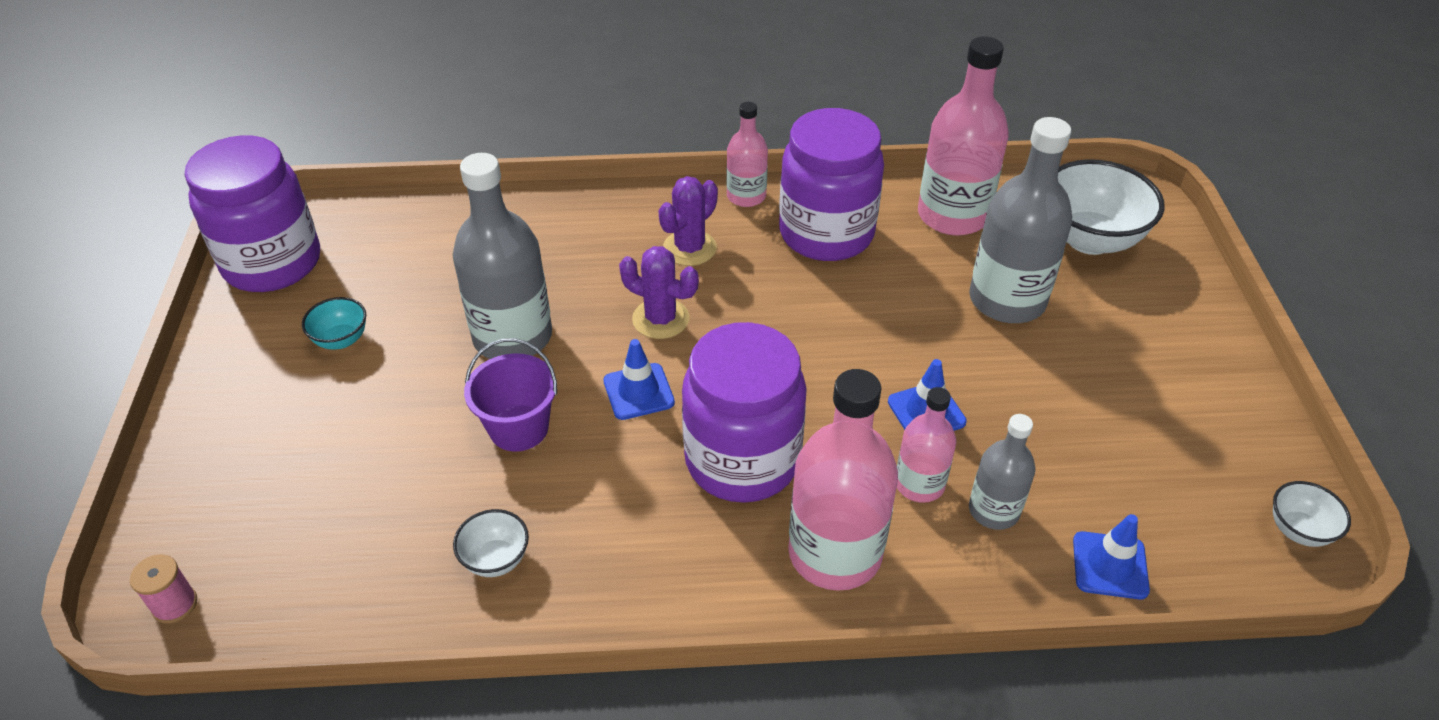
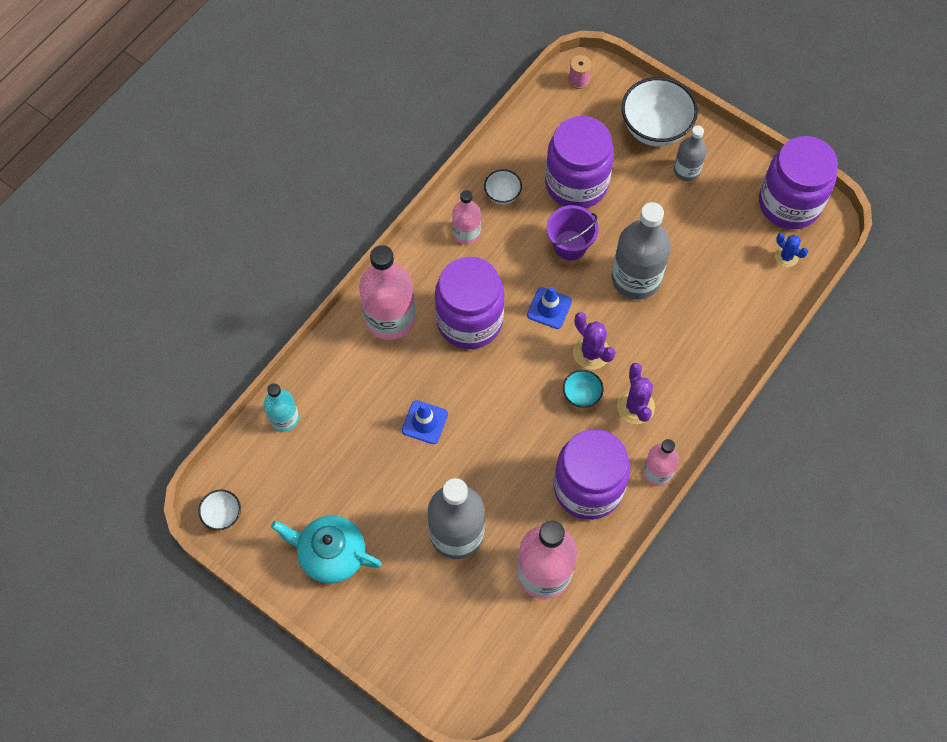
camera: 130 degrees right, 20 degrees up
turquoise bowl [302,297,366,350] -> turquoise bowl moved to [563,370,603,408]
purple cactus [619,246,699,339] -> purple cactus turned 75 degrees clockwise [573,312,616,370]
pink bottle [897,387,956,503] -> pink bottle moved to [452,190,481,244]
grey bottle [969,414,1035,530] -> grey bottle moved to [674,125,707,181]
white bowl [1058,159,1164,255] -> white bowl moved to [621,77,698,147]
blue traffic cone [1073,514,1150,599] -> turquoise bottle [264,383,299,432]
none -> turquoise teapot [271,516,382,584]
none -> purple jar [545,116,614,208]
none -> blue cactus [775,233,808,267]

